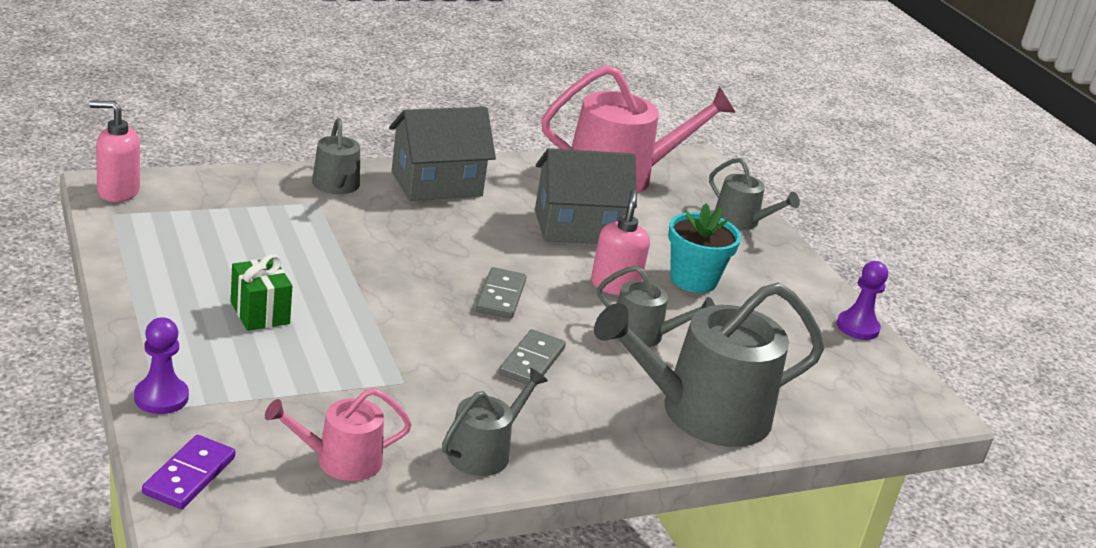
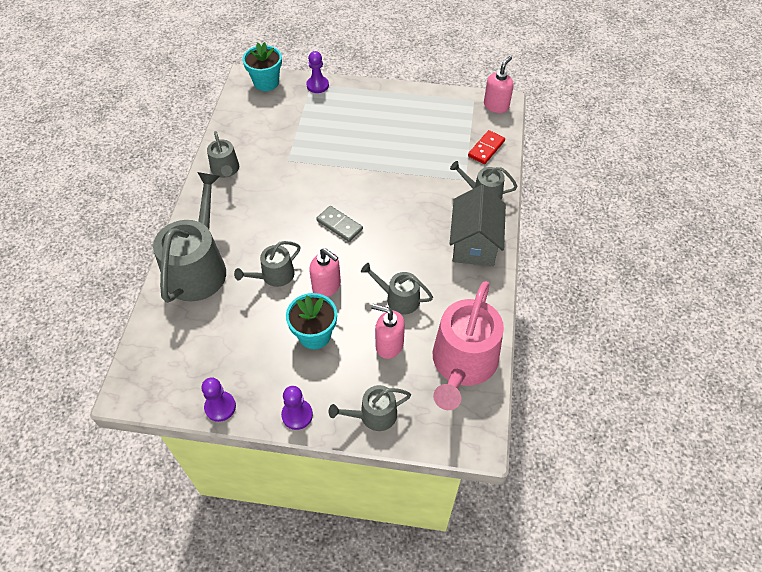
camera: 125 degrees right, 25 degrees up
purple domino [142,435,235,509] -> turquoise flower pot [243,42,282,91]
green gift [231,254,292,331] -> none
pink watering can [265,388,412,481] -> none
grey domino [499,329,566,384] -> none
grey house [535,148,637,244] -> grey watering can [361,263,433,314]
none -> purple pawn [281,386,313,430]
none -> pink soap dispenser [371,304,405,359]
none -> red domino [468,130,505,164]

